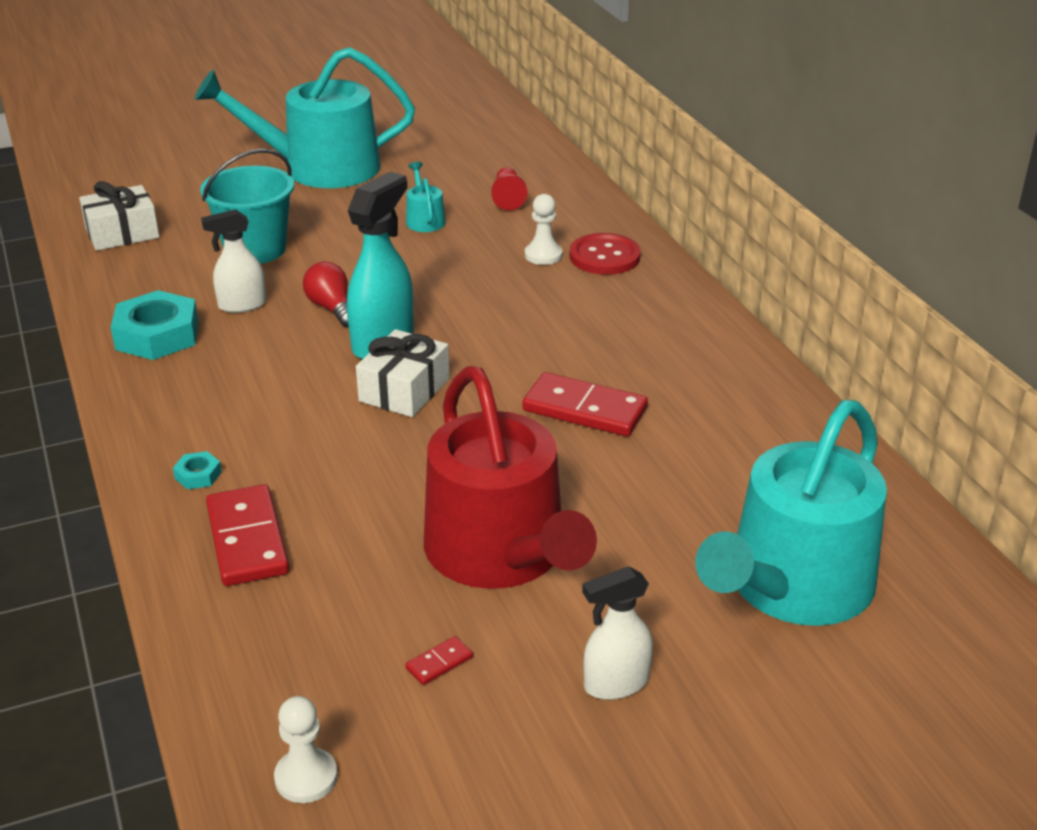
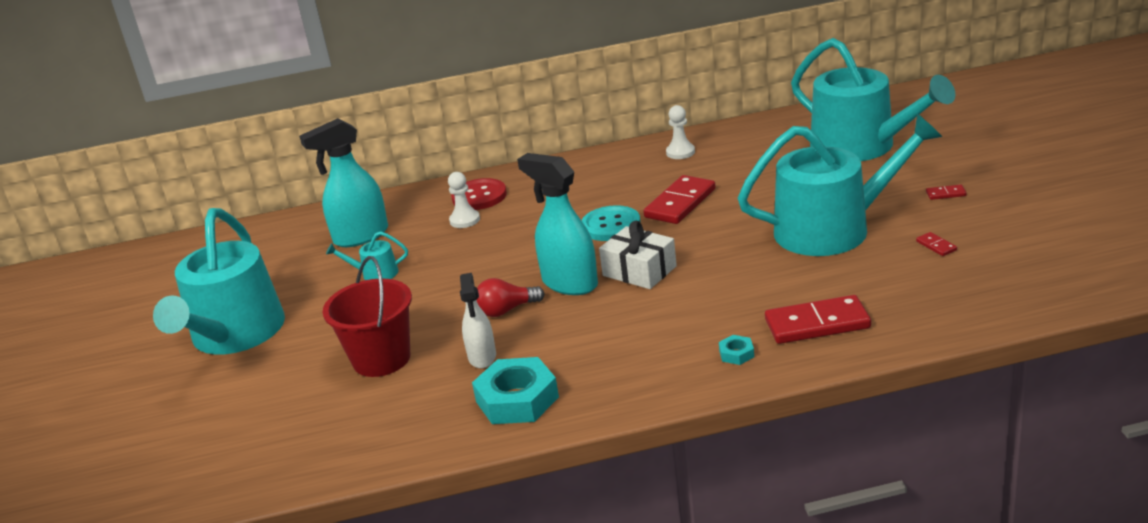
camera: 75 degrees left, 5 degrees down
white gift [79,181,160,251] -> none
turquoise bucket [200,149,294,264] -> red bucket [323,256,412,377]
white pawn [274,696,338,803] -> white pawn moved to [666,105,695,159]
red watering can [424,366,597,589] -> turquoise watering can [738,114,942,256]
red pawn [491,167,527,211] -> turquoise spray bottle [299,118,388,247]
white spray bottle [582,566,653,700] -> red domino [926,185,967,200]
none -> turquoise button [581,205,641,241]

